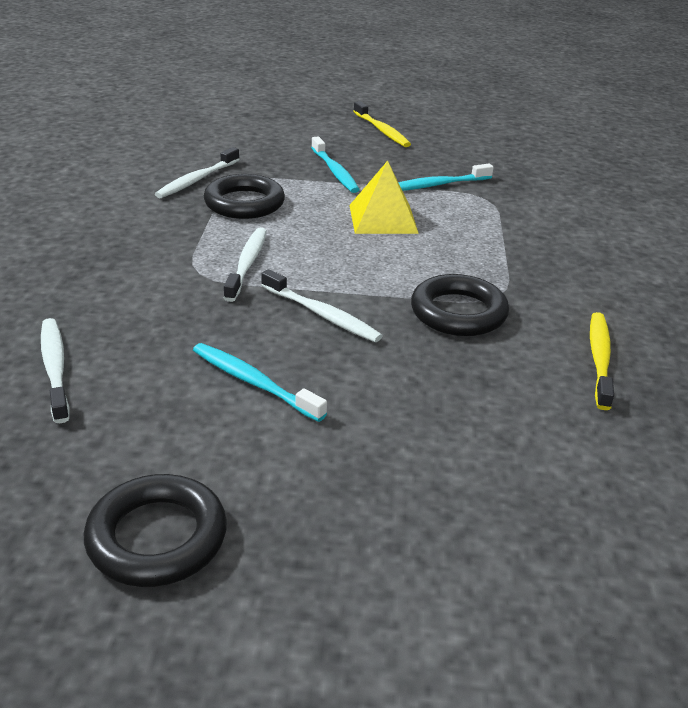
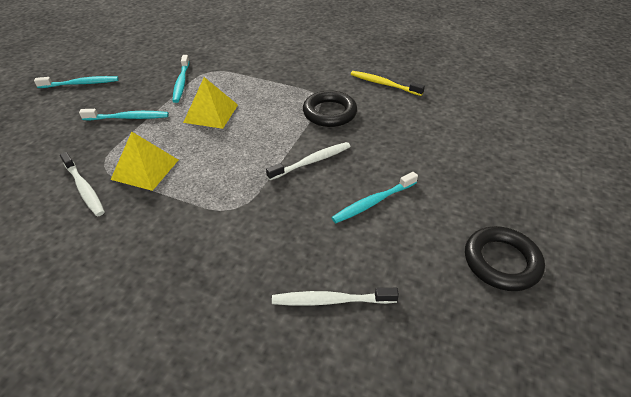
camera: 70 degrees left, 10 degrees up
black ring [204,174,285,219] -> yellow pyramid [110,132,178,191]
white toothbrush [224,228,267,302] -> none
yellow toothbrush [353,101,411,147] -> turquoise toothbrush [34,76,119,88]

